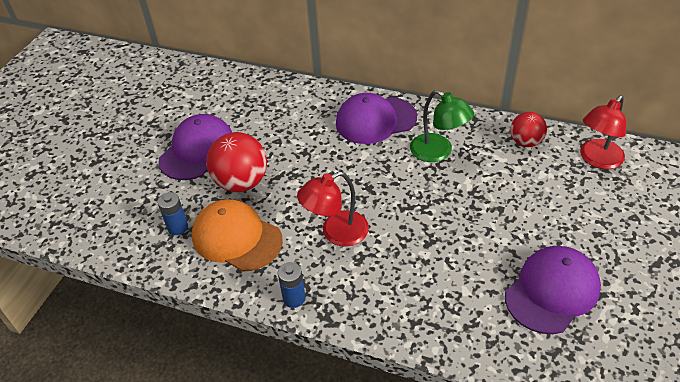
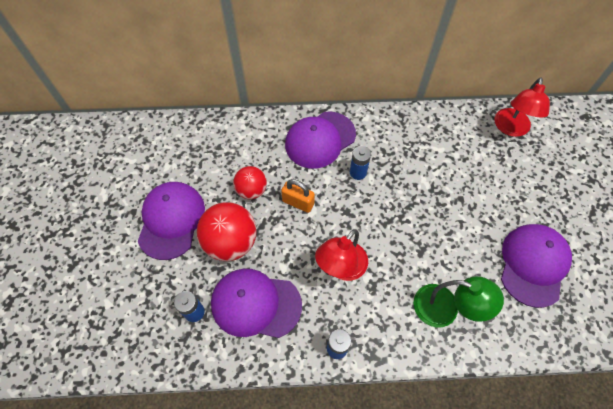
camera: 25 degrees left, 15 degrees up
orange cap [192,199,283,272] -> purple cap [211,269,302,338]
green lamp [410,90,474,162] -> green lamp moved to [414,276,504,328]
red ball [510,112,547,147] -> red ball moved to [233,166,267,199]
none -> orange padlock [281,179,315,213]
none -> blue battery [350,146,371,180]

